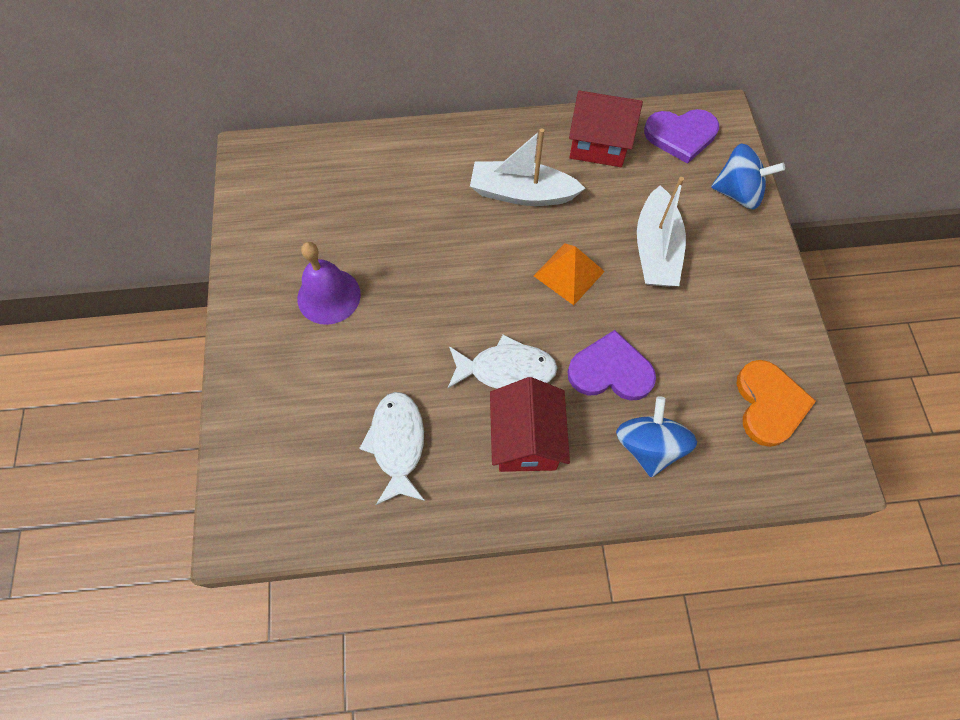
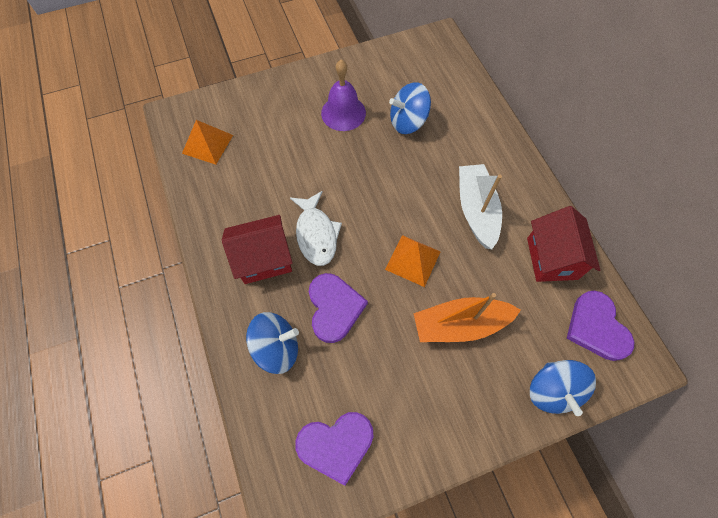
camera: 75 degrees right, 0 degrees up
white fish [359,392,425,505] -> none
white boat [637,177,686,286] -> orange boat [413,293,521,342]
orange heart [737,360,816,447] -> purple heart [295,412,374,486]
none -> orange pyramid [182,120,233,164]
none -> blue spinning top [389,82,431,134]

